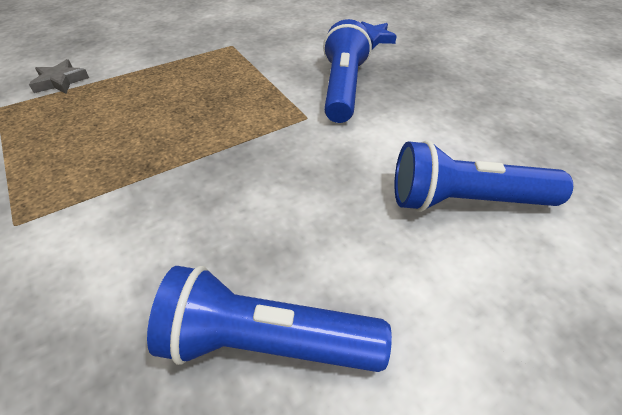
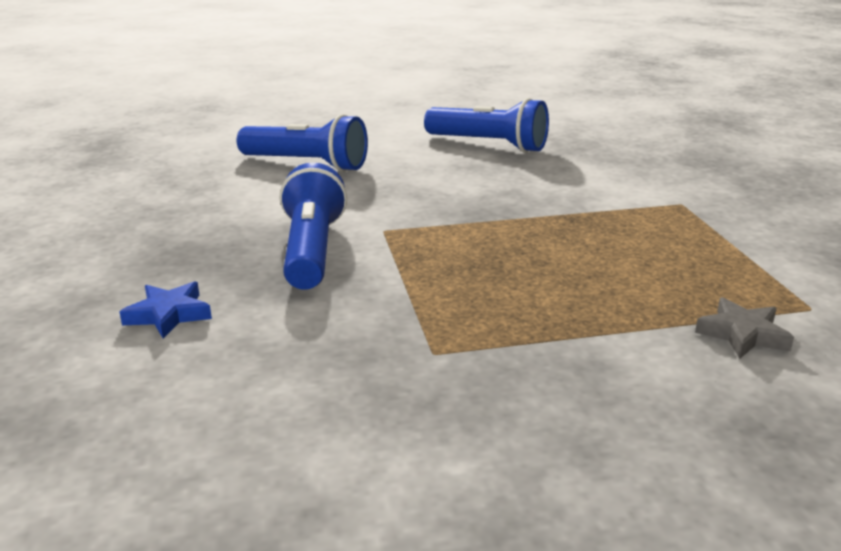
camera: 160 degrees left, 20 degrees down
blue flashlight [323,19,372,123] -> blue flashlight turned 150 degrees clockwise [280,162,347,290]

